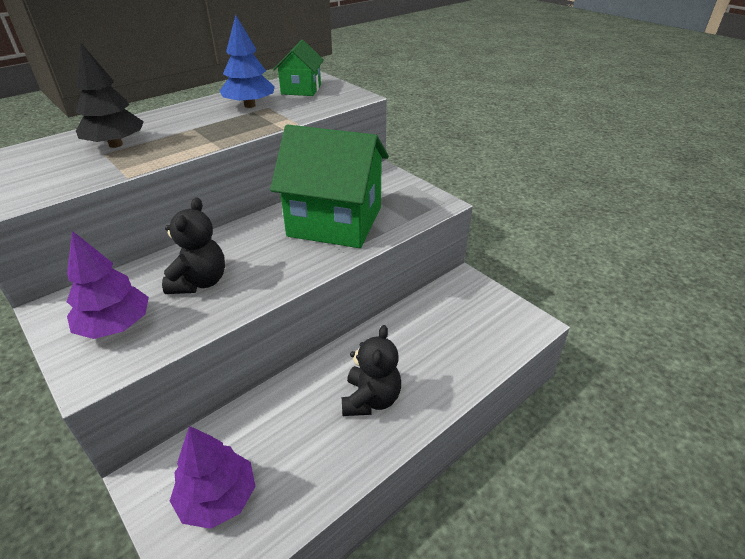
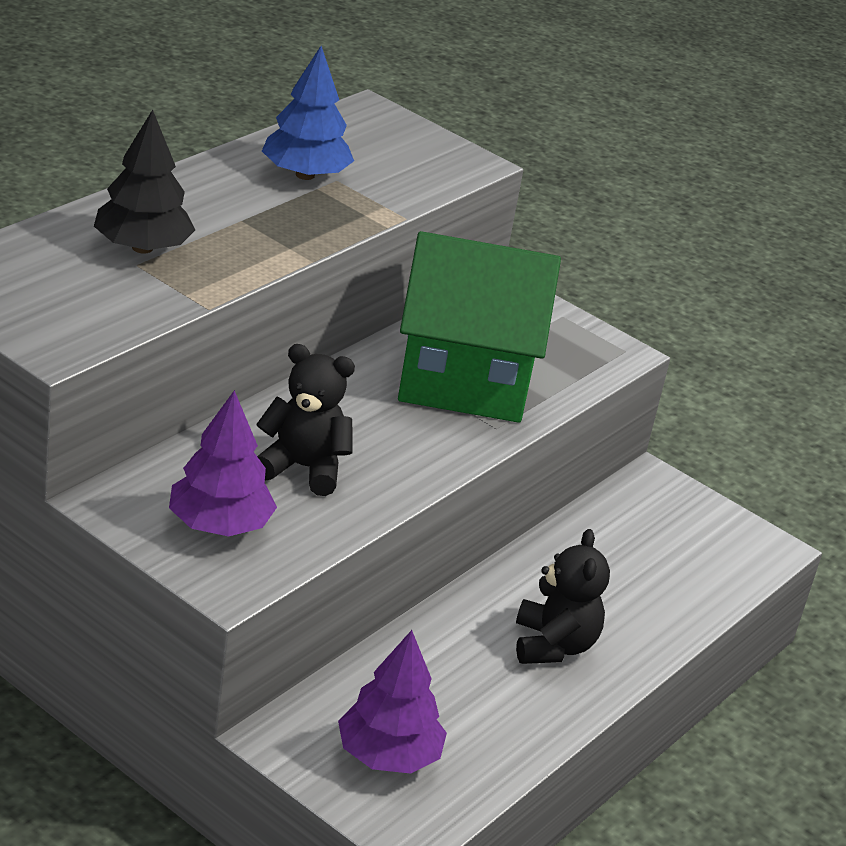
camera: 15 degrees left, 5 degrees down
black teddy bear [162,197,225,294] -> black teddy bear turned 75 degrees counterclockwise [256,344,355,496]
green house [273,40,324,96] -> none

